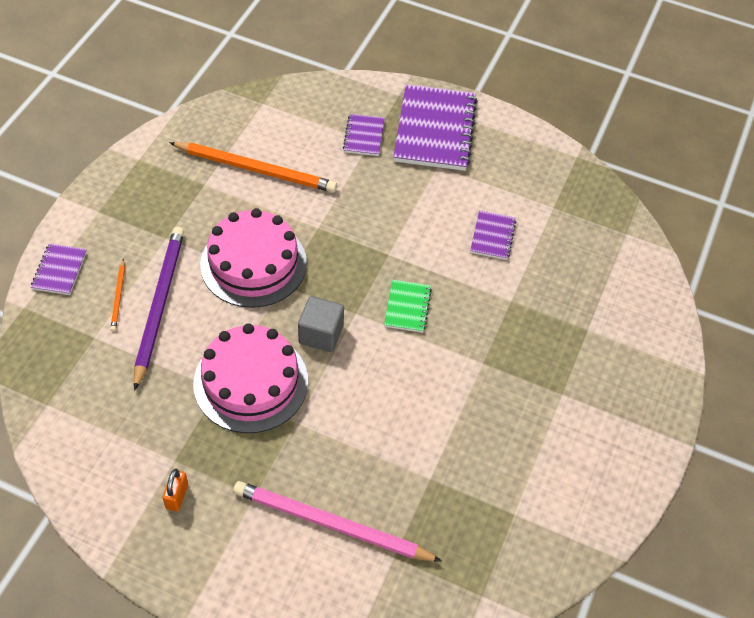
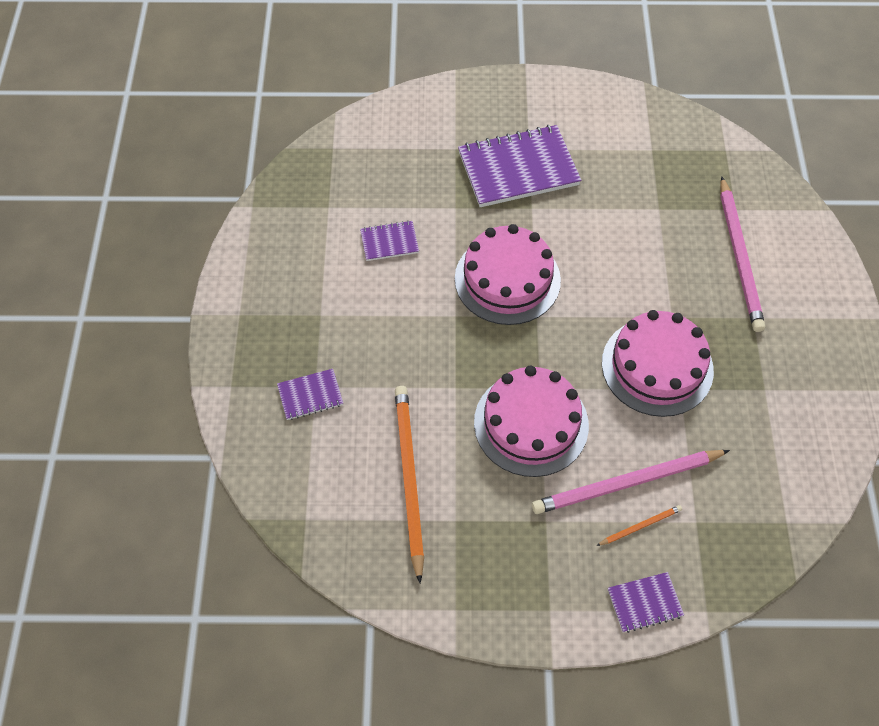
camera: 110 degrees left, 5 degrees up
purple pencil [134,227,184,391] -> pink pencil [532,450,730,514]
orange padlock [163,469,188,511] -> none
grey cube [298,296,344,352] -> none
green notebook [384,280,432,333] -> pink cake [455,224,561,325]
purple notebook [393,84,477,171] -> purple notebook moved to [458,125,581,207]

